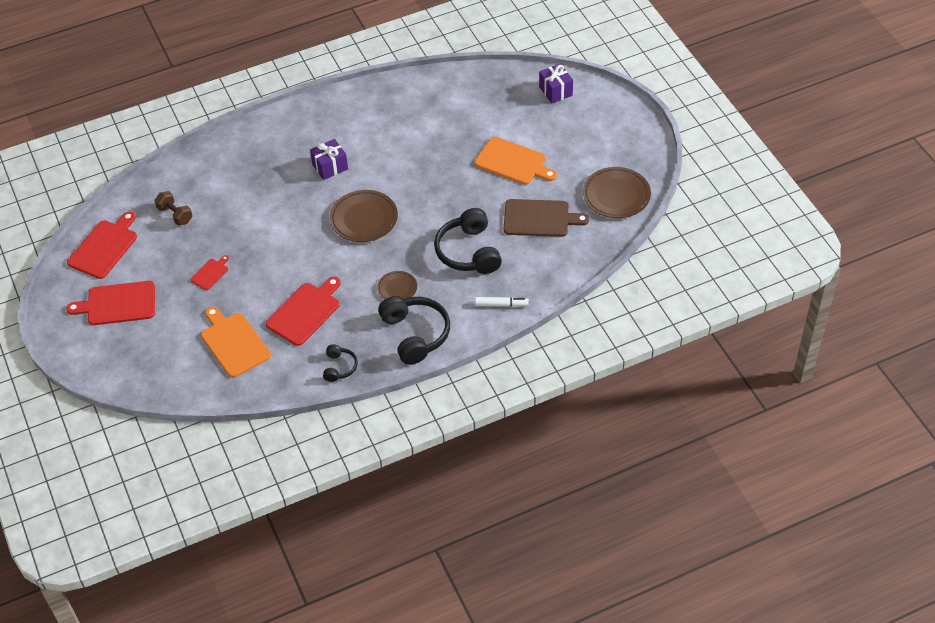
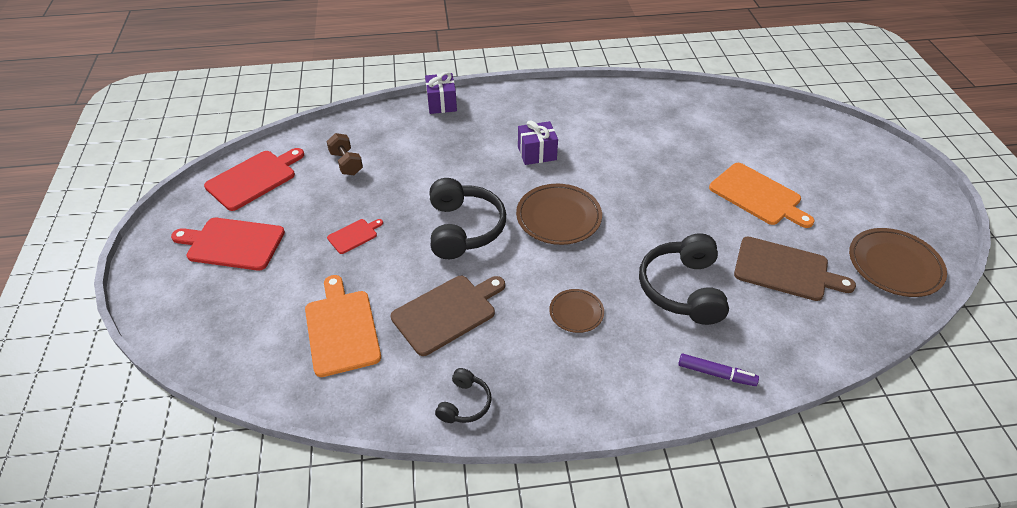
camera: 15 degrees right, 5 degrees down
red cutting board [265,277,341,346] -> brown cutting board [391,276,505,356]
black headphones [378,296,450,365] -> black headphones moved to [430,178,506,259]
white marker [475,297,529,307] -> purple marker [678,354,759,386]
purple gift [539,64,573,103] -> purple gift moved to [425,72,457,114]

